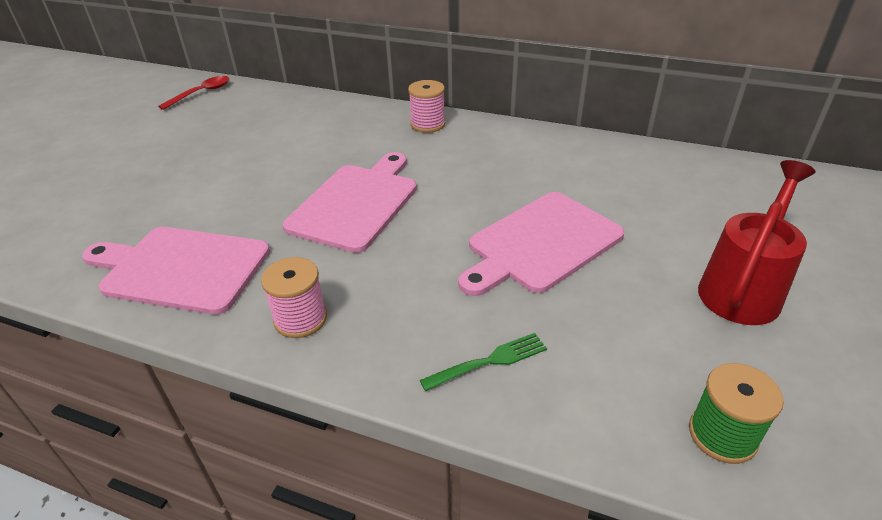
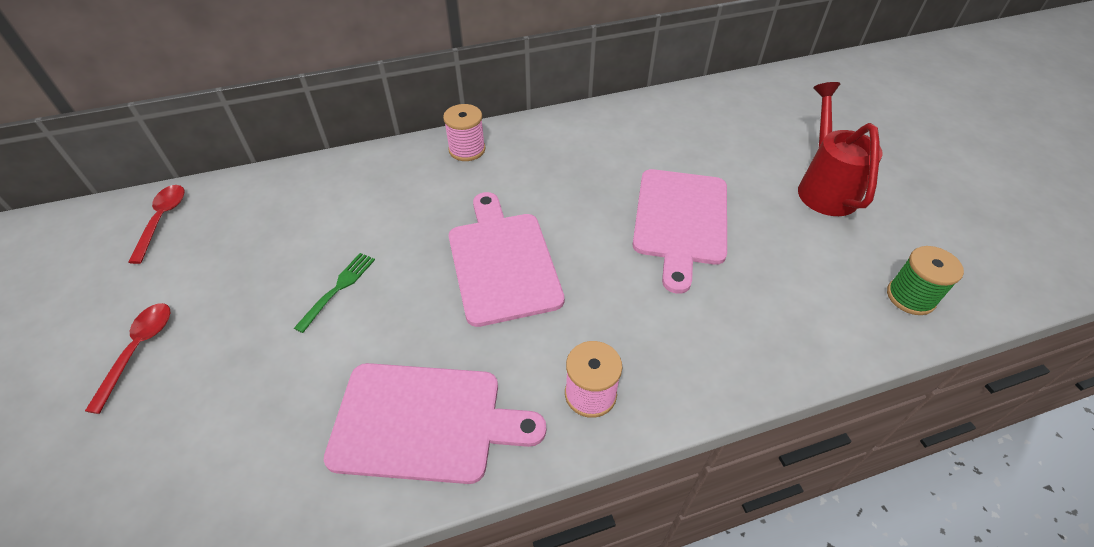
camera: 40 degrees left, 10 degrees up
pink cutting board [82,227,270,315] -> pink cutting board turned 150 degrees counterclockwise [324,363,546,484]
green fork [420,333,547,391] -> green fork moved to [294,253,375,333]
none -> red spoon [85,303,171,414]

